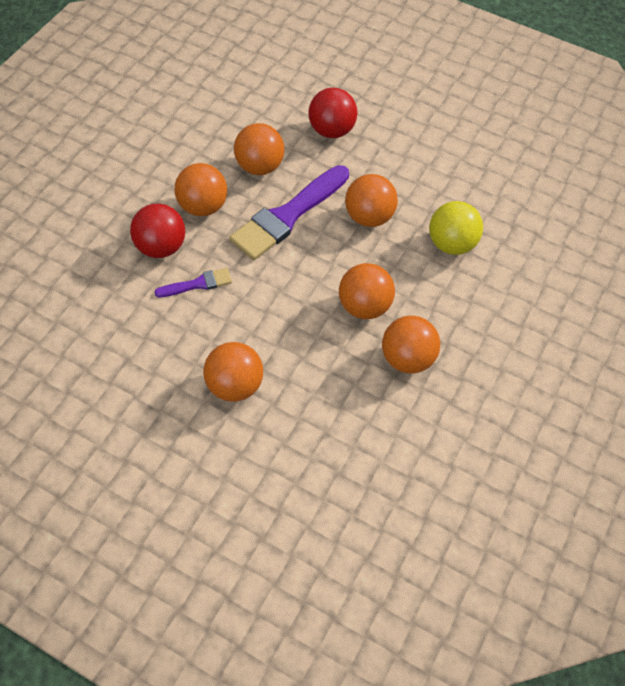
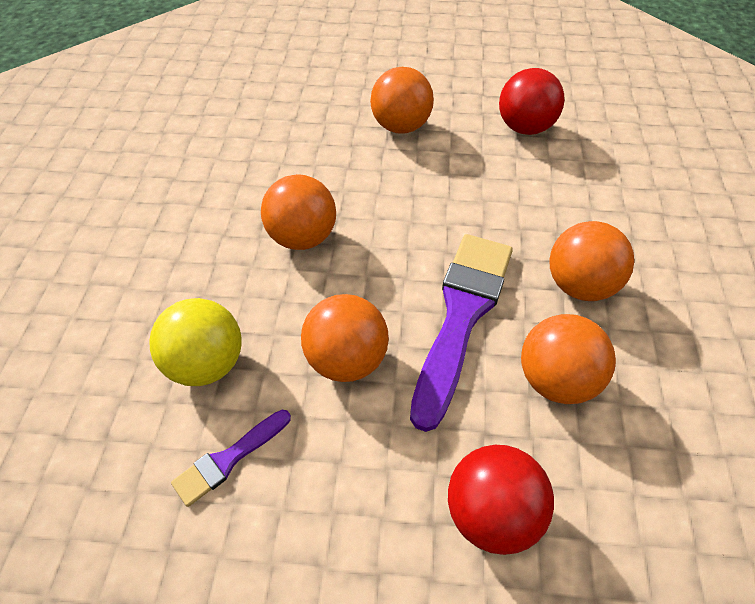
camera: 160 degrees right, 5 degrees down
red ball [130,204,185,258] -> red ball moved to [499,68,564,135]
purple brush [154,268,232,297] -> purple brush moved to [171,410,291,507]
orange ball [382,316,440,374] -> none

